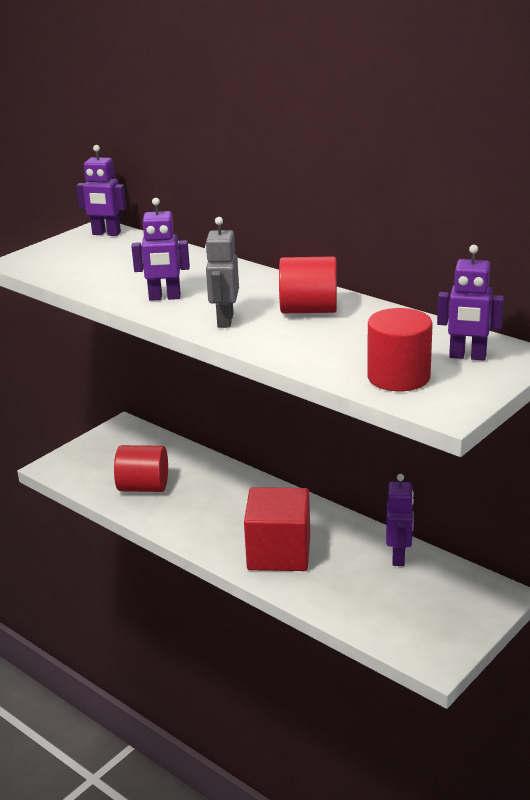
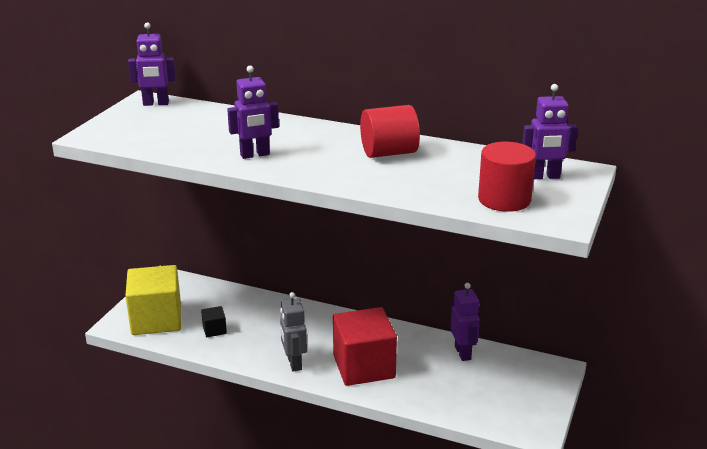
camera: 20 degrees left, 0 degrees up
red cylinder [114,445,168,492] -> black cube [201,306,227,337]
grey robot [205,217,239,328] -> grey robot moved to [280,292,307,372]
none -> yellow cube [125,265,181,335]

